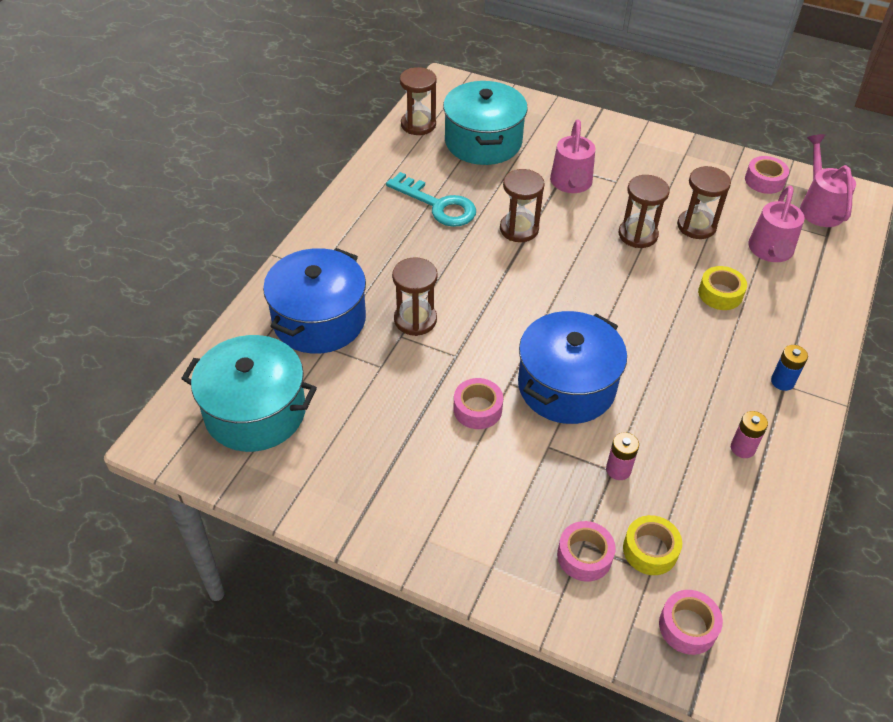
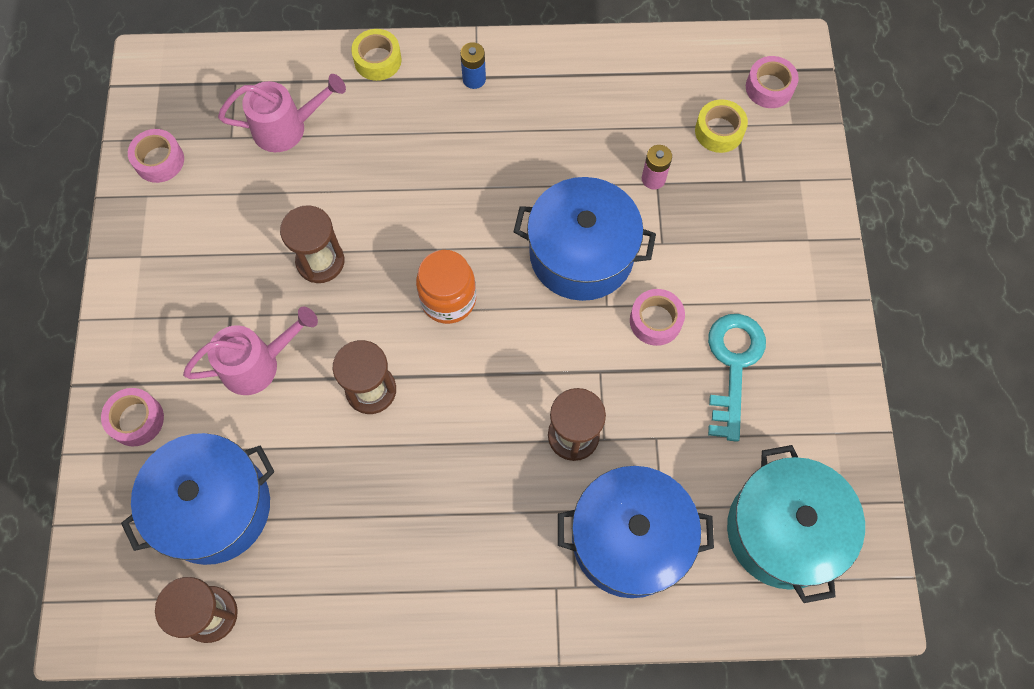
camera: 115 degrees left, 20 degrees up
turquoise key [386,172,476,227] -> turquoise key moved to [708,314,766,442]
turquoise pot [443,81,528,165] -> blue pot [121,433,275,565]
pink tape [557,521,616,582] -> pink tape moved to [101,388,164,447]
brown hourglass [677,166,731,239] -> none
yellow tape [698,266,747,310] -> yellow tape moved to [351,29,402,81]
pink battery [731,411,768,458] -> none
pink watering can [800,134,856,227] -> none
none -> orange jar [416,250,476,324]

